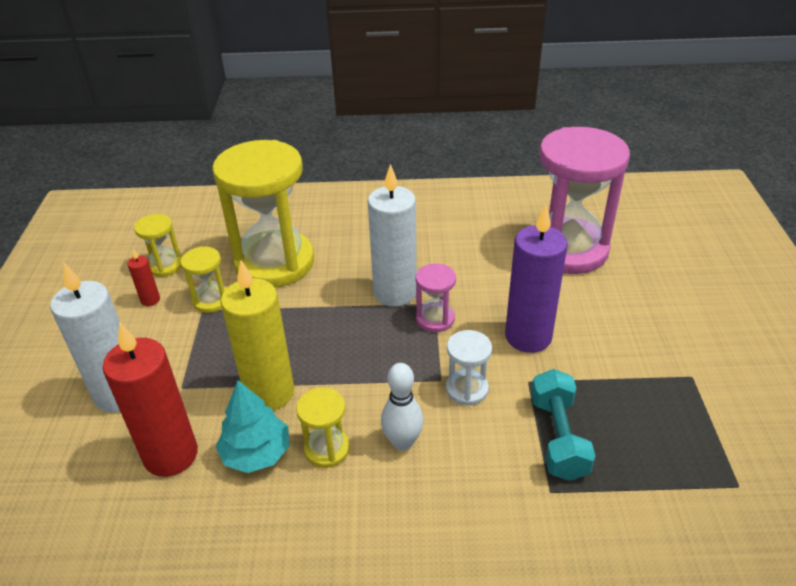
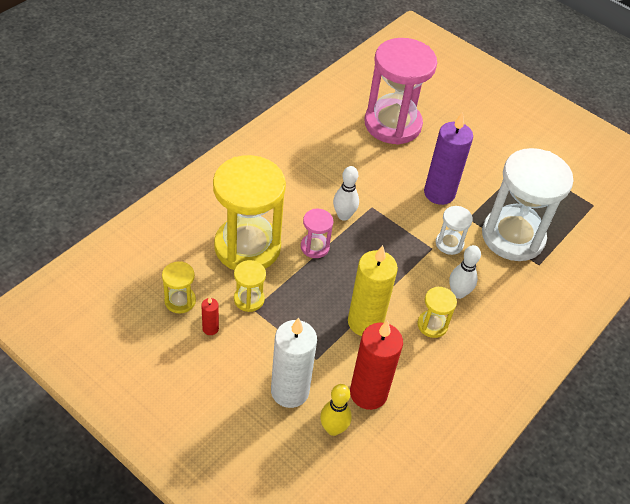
camera: 55 degrees left, 10 degrees up
turquoise tree [216,380,290,473] -> none
white candle [368,164,417,307] -> white bowling pin [333,166,359,221]
pink hourglass [416,263,456,332] -> pink hourglass moved to [301,209,333,258]
turquoise dumbbell [531,369,595,481] -> white hourglass [482,148,574,261]
none -> yellow bowling pin [320,384,352,436]

